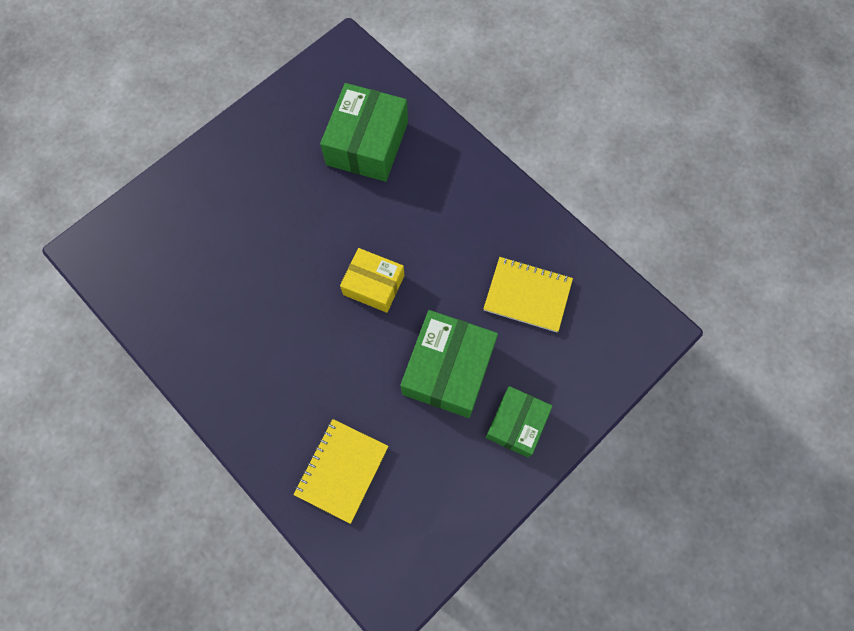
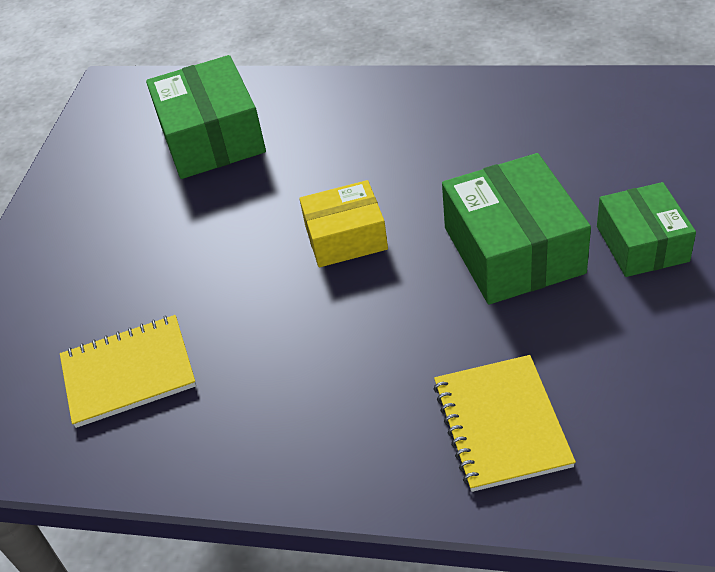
camera: 30 degrees left, 25 degrees down
yellow notebook [483,257,573,332] -> yellow notebook moved to [60,315,196,428]

